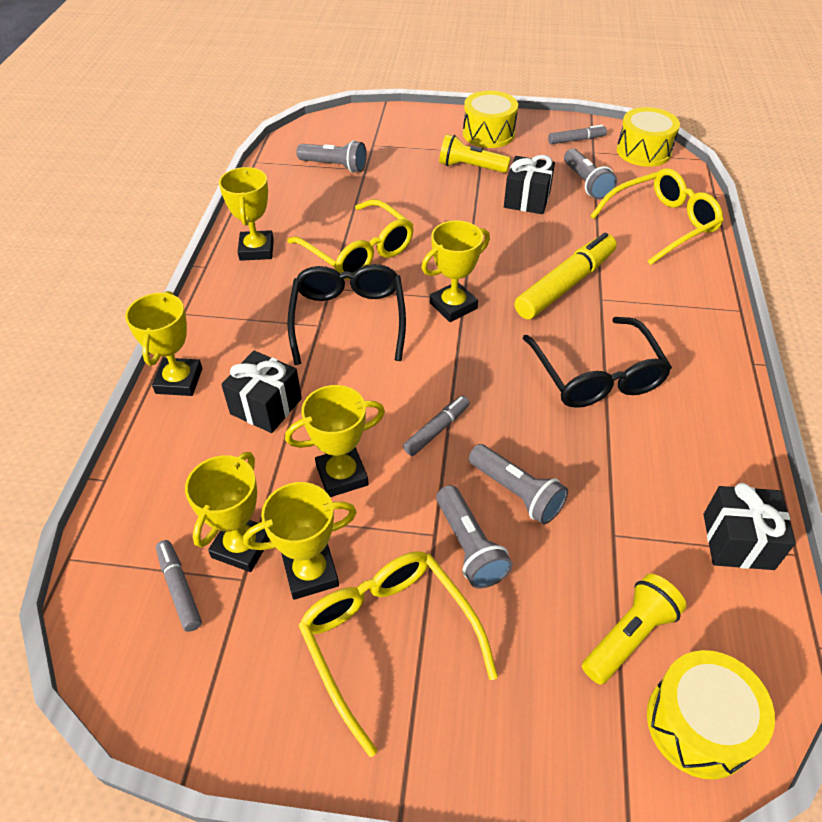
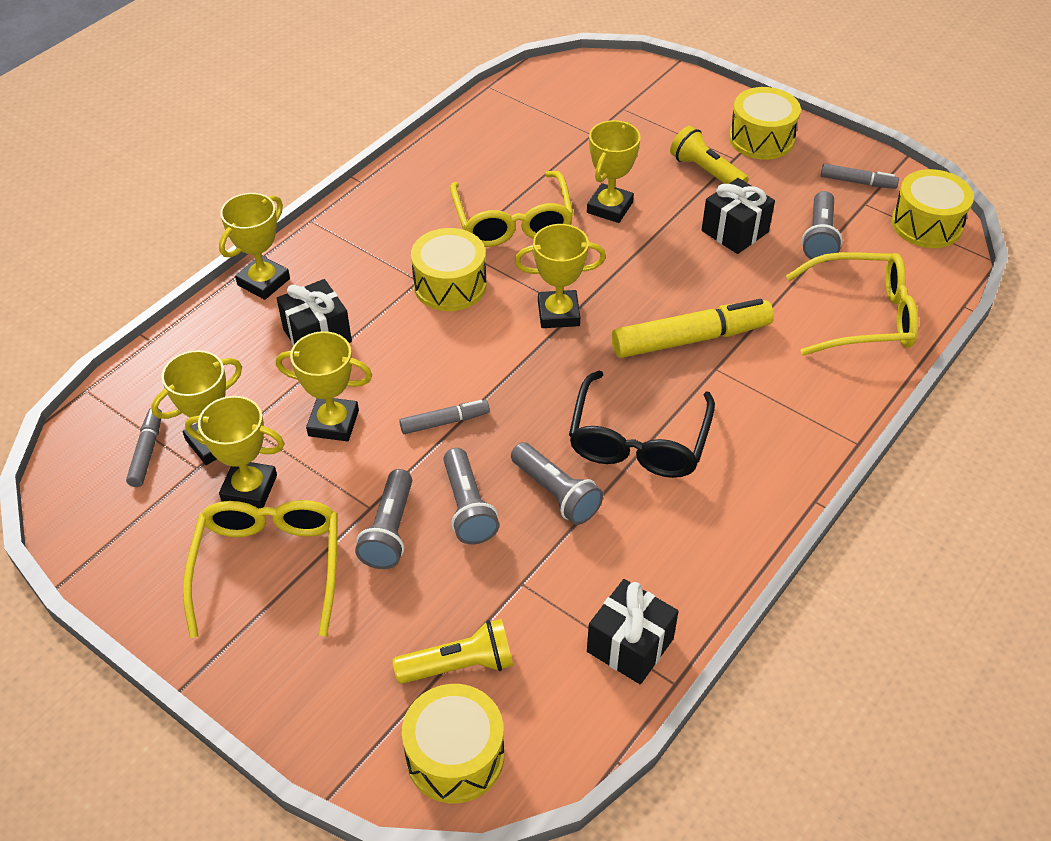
camera: 30 degrees right, 0 degrees up
yellow trophy [219,167,274,261] -> yellow trophy moved to [587,120,641,223]
black glasses [287,264,406,365] -> yellow drum [411,228,487,311]
grey flashlight [297,140,367,173] -> grey flashlight moved to [511,442,603,525]

